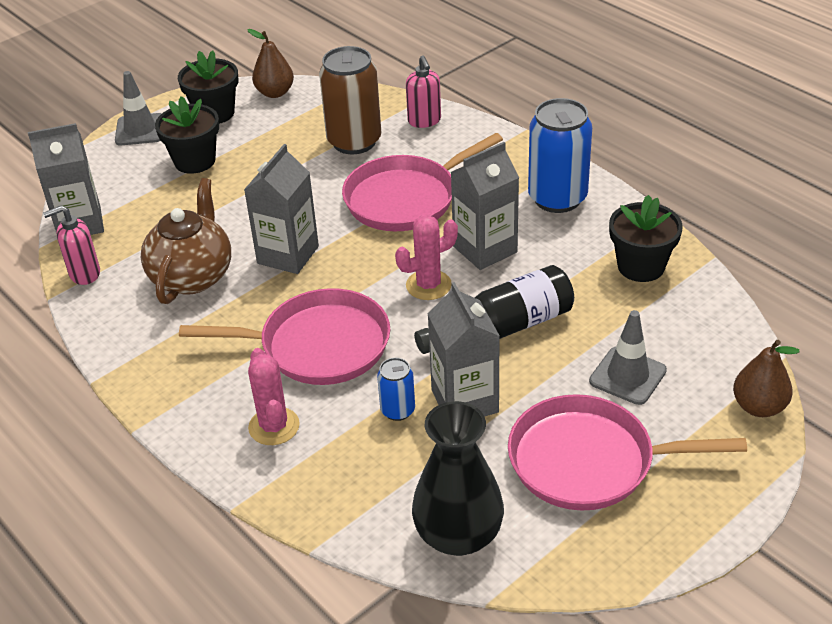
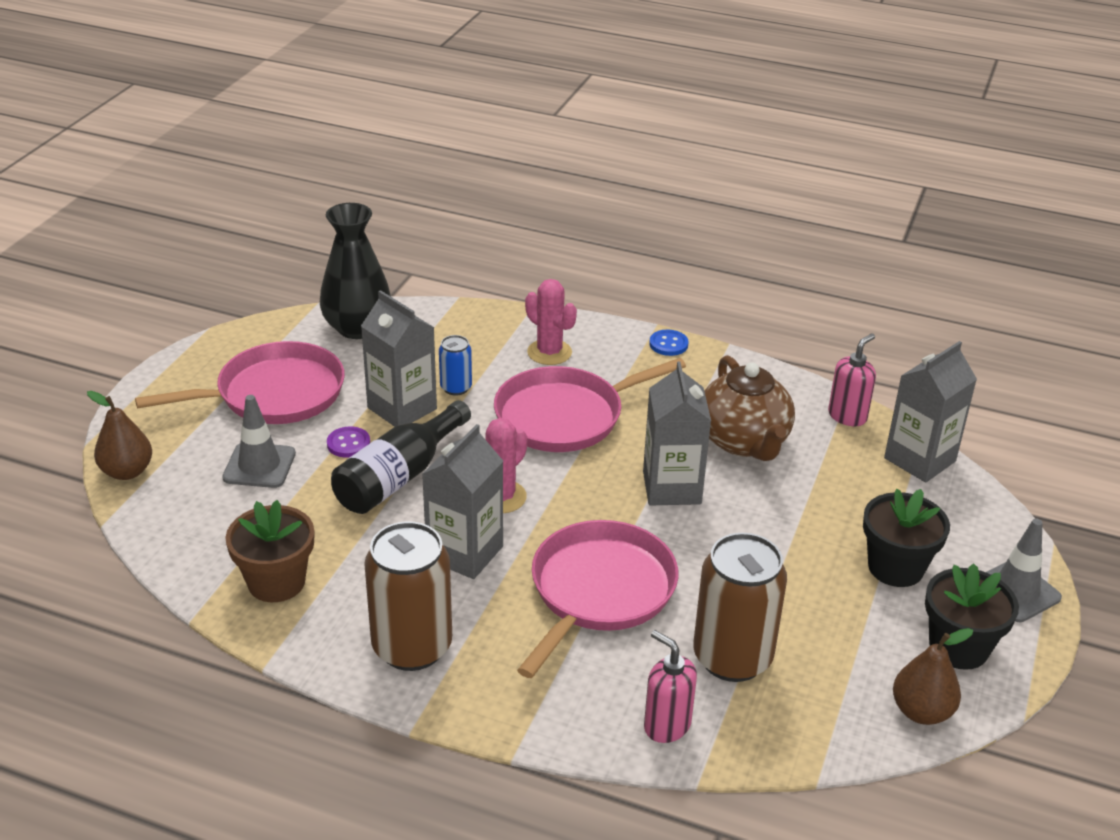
camera: 150 degrees right, 5 degrees down
blue can [528,98,592,213] -> brown can [364,521,452,671]
black flower pot [609,195,683,282] -> brown flower pot [225,500,314,602]
none -> purple button [327,426,370,458]
none -> blue button [649,329,688,356]

